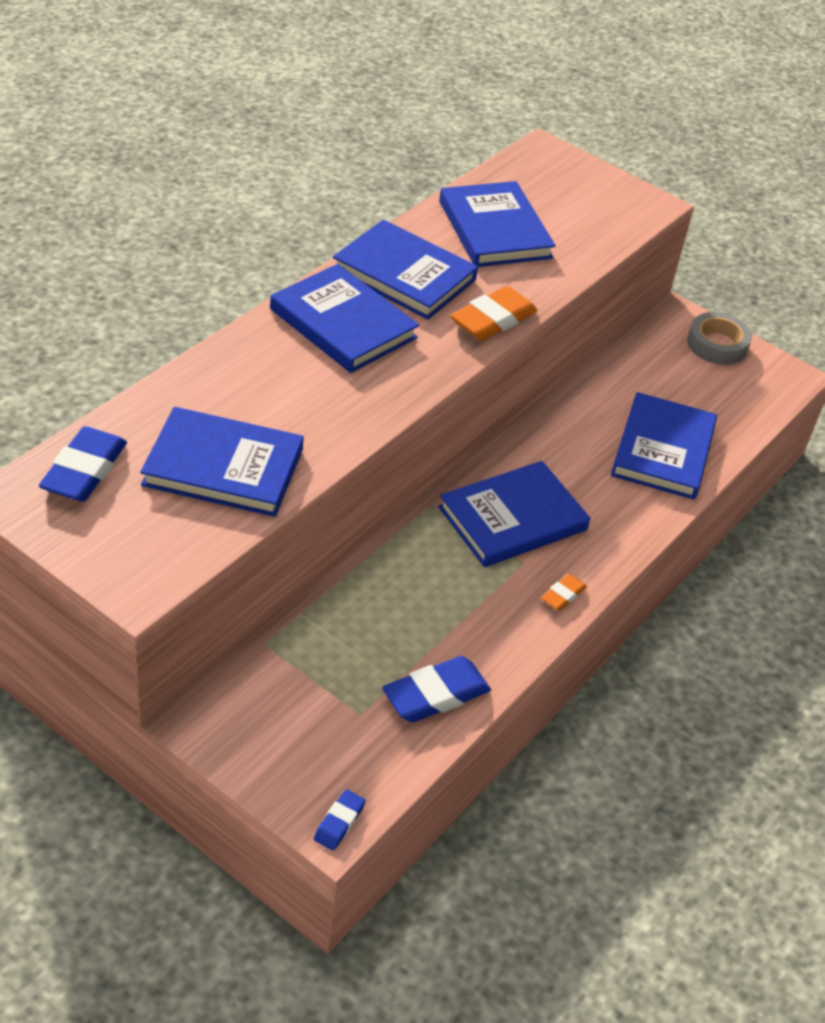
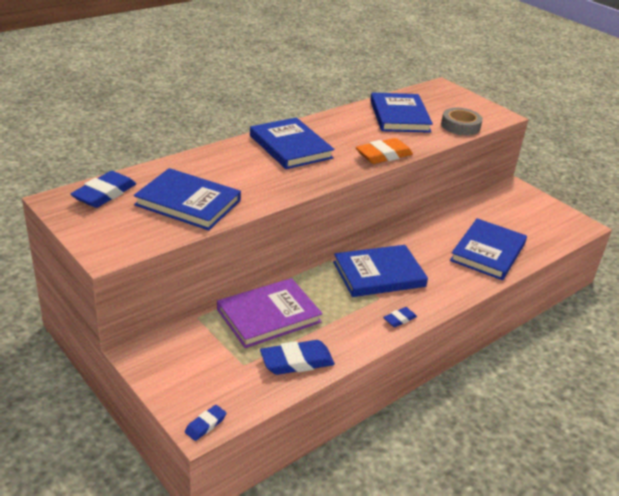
camera: 15 degrees right, 10 degrees down
blue book [333,219,478,319] -> none
orange eraser [541,574,587,611] -> blue eraser [383,307,417,327]
grey tape [687,312,752,365] -> grey tape moved to [441,108,483,135]
none -> purple book [217,278,323,348]

